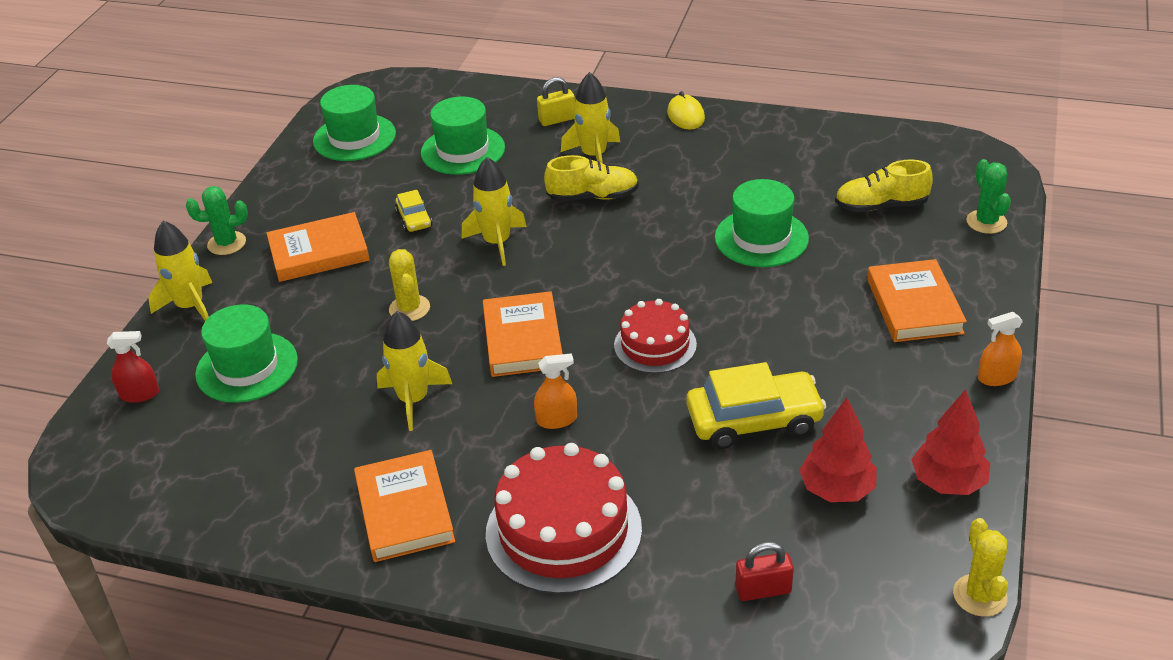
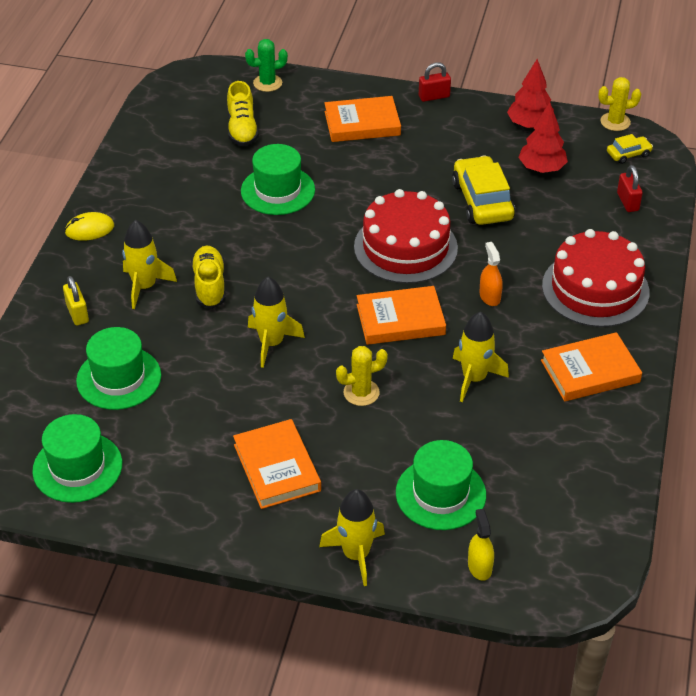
camera: 95 degrees left, 5 degrees up
red spray bottle [107,331,159,403] -> yellow spray bottle [468,509,494,581]
green cactus [186,186,248,255] -> none
yellow car [395,190,432,232] -> yellow car moved to [607,134,653,164]
red cake [614,299,697,373] -> red cake [354,189,458,284], size x1.65
orange spray bottle [978,312,1023,386] -> red padlock [419,62,451,102]

